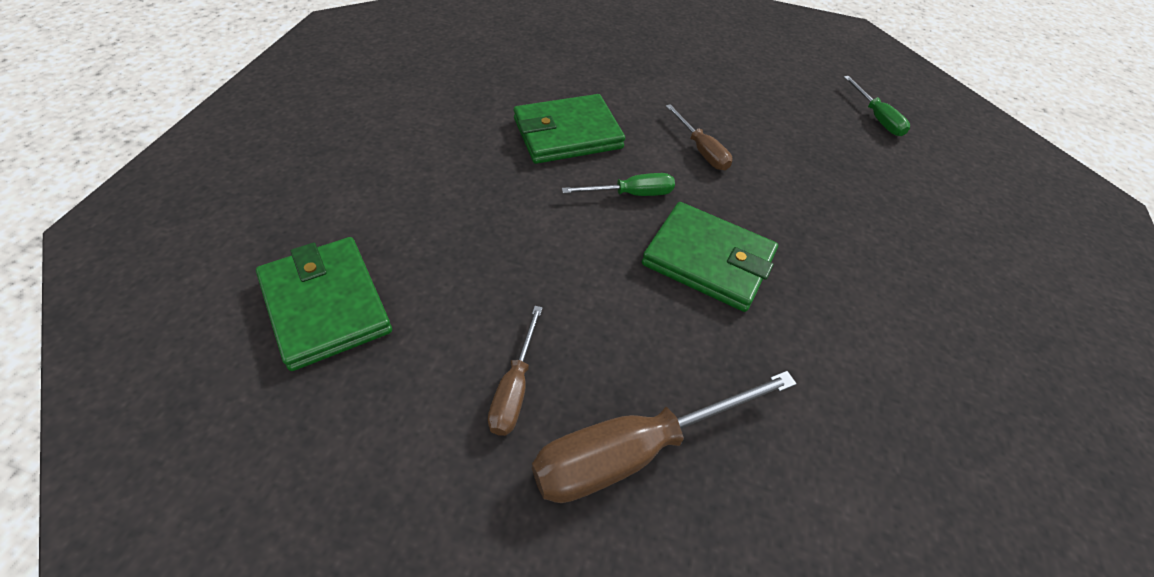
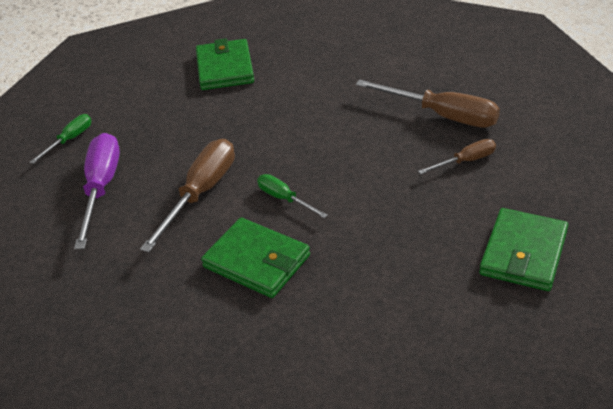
camera: 120 degrees left, 10 degrees down
green wallet [642,202,778,312] -> green wallet moved to [196,38,254,90]
brown screwdriver [666,104,732,170] -> brown screwdriver [140,139,235,252], size x1.84
none -> purple screwdriver [74,133,120,249]

